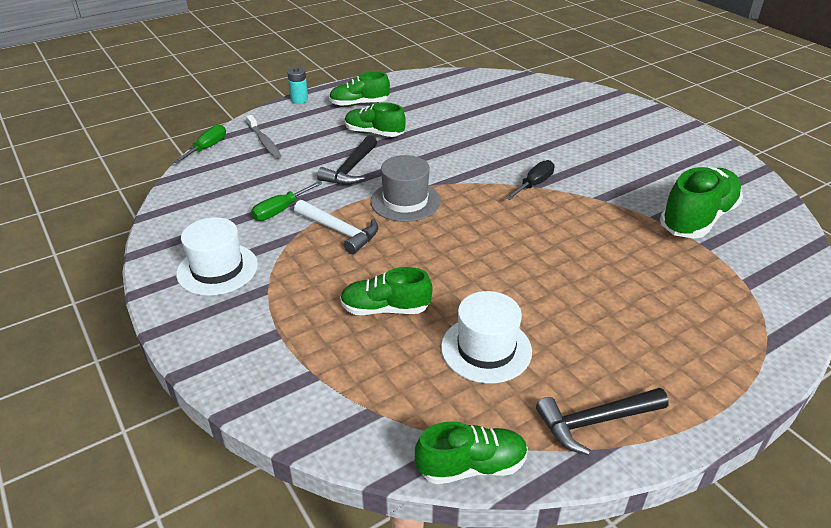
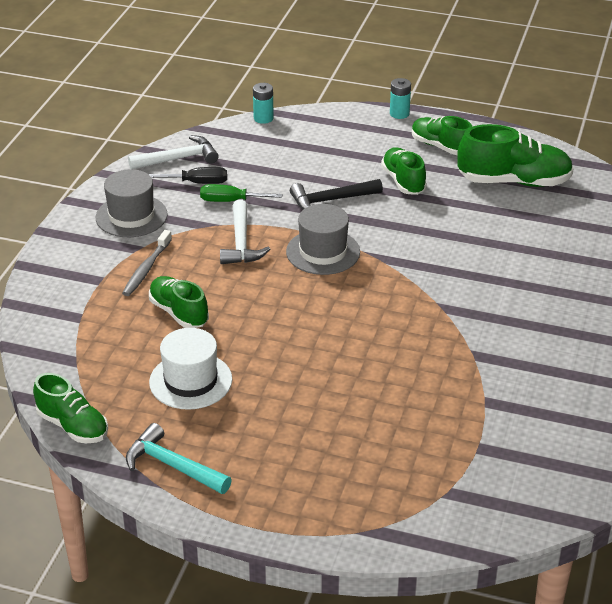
camera: 50 degrees right, 0 degrees up
green screwdriver [173,124,226,164] -> turquoise battery [253,83,274,124]
white hat [176,217,258,296] -> grey hat [96,169,168,237]
grey toothbrush [246,115,281,159] -> grey toothbrush moved to [122,230,172,296]
black screwdriver [506,160,555,200] -> black screwdriver moved to [149,167,227,184]
black hammer [536,388,669,455] -> turquoise hammer [126,423,232,494]
green shoe [660,167,743,238] -> green shoe moved to [457,124,574,187]
none -> white hammer [128,135,219,169]

